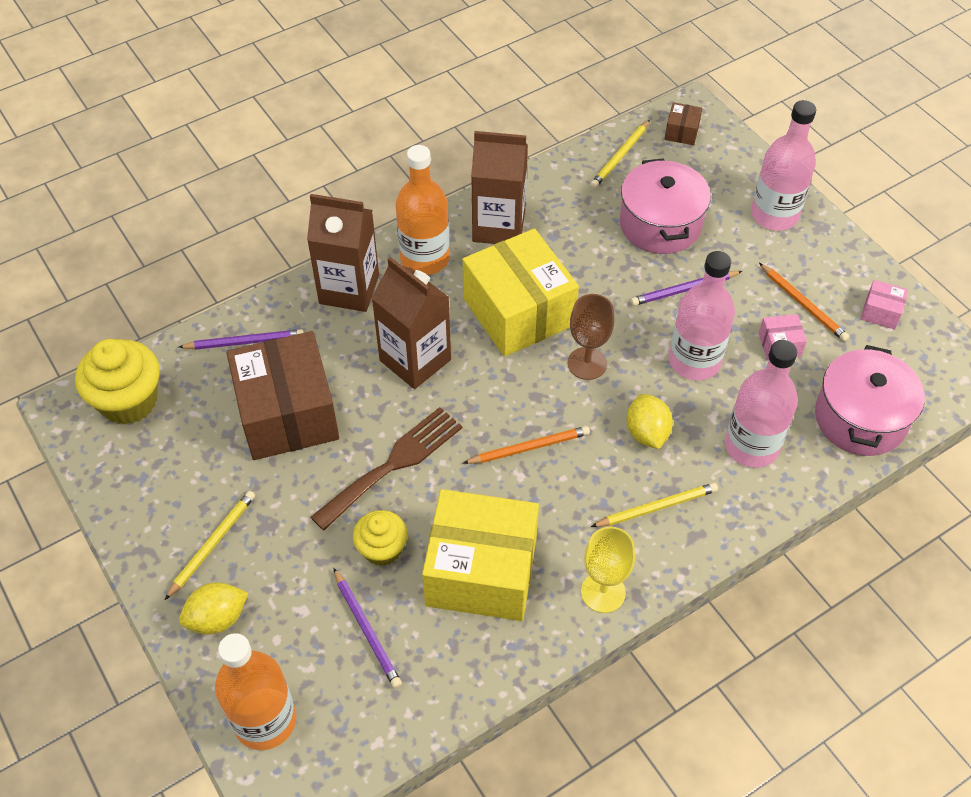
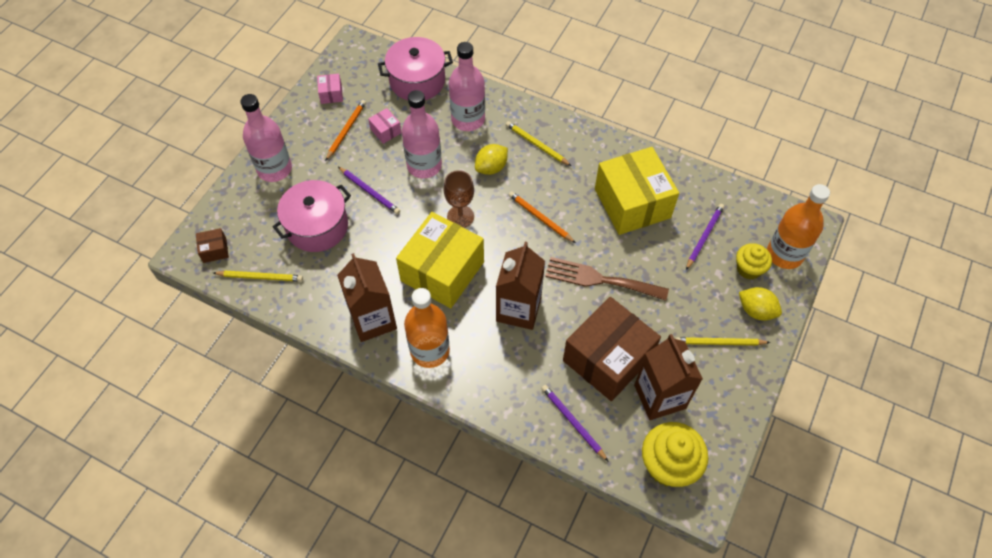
camera: 120 degrees left, 5 degrees up
brown carton [307,194,379,312] -> brown carton moved to [634,334,703,420]
yellow cupcake [353,510,408,566] -> yellow cupcake moved to [736,243,772,279]
yellow goblet [581,527,635,613] -> none

